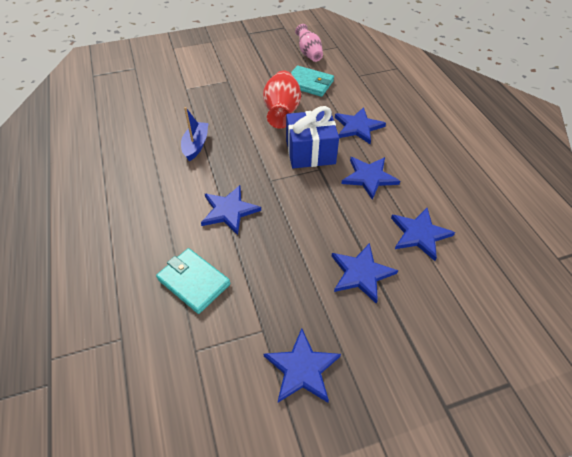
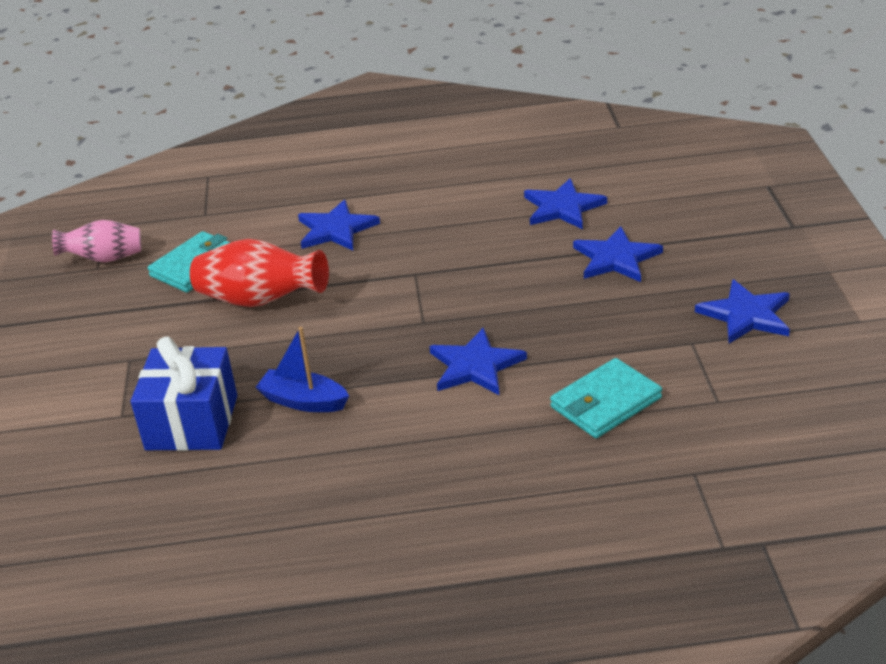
camera: 75 degrees left, 15 degrees down
blue gift [286,106,339,168] -> blue gift moved to [131,336,237,451]
blue star [341,157,400,200] -> none

